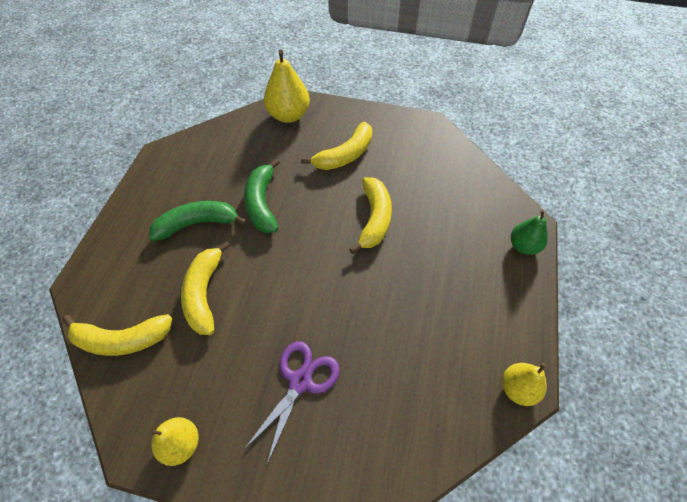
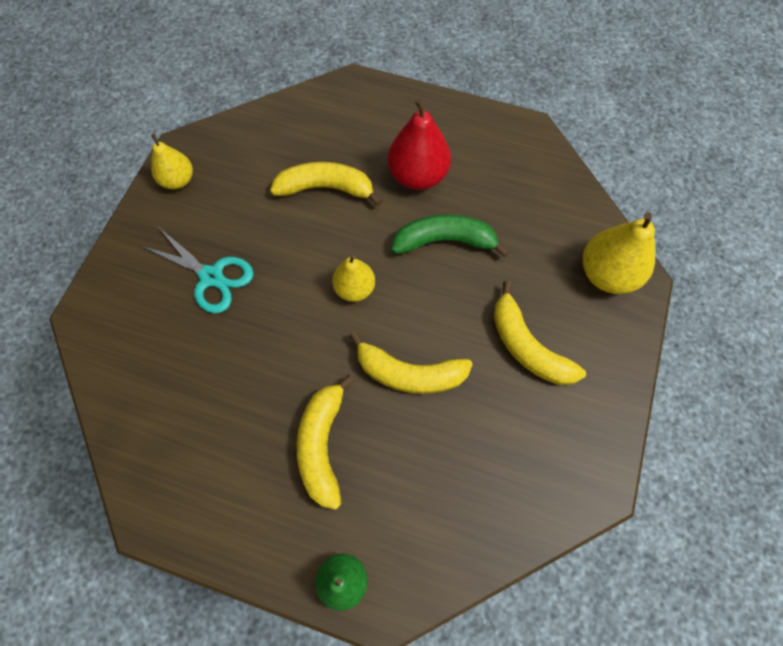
camera: 95 degrees right, 10 degrees up
yellow banana [62,314,173,356] -> yellow banana moved to [297,375,354,510]
green banana [149,201,247,241] -> red pear [388,98,451,190]
purple scissors [244,341,340,464] -> turquoise scissors [142,228,254,314]
yellow pear [502,363,547,406] -> yellow pear moved to [332,255,375,302]

